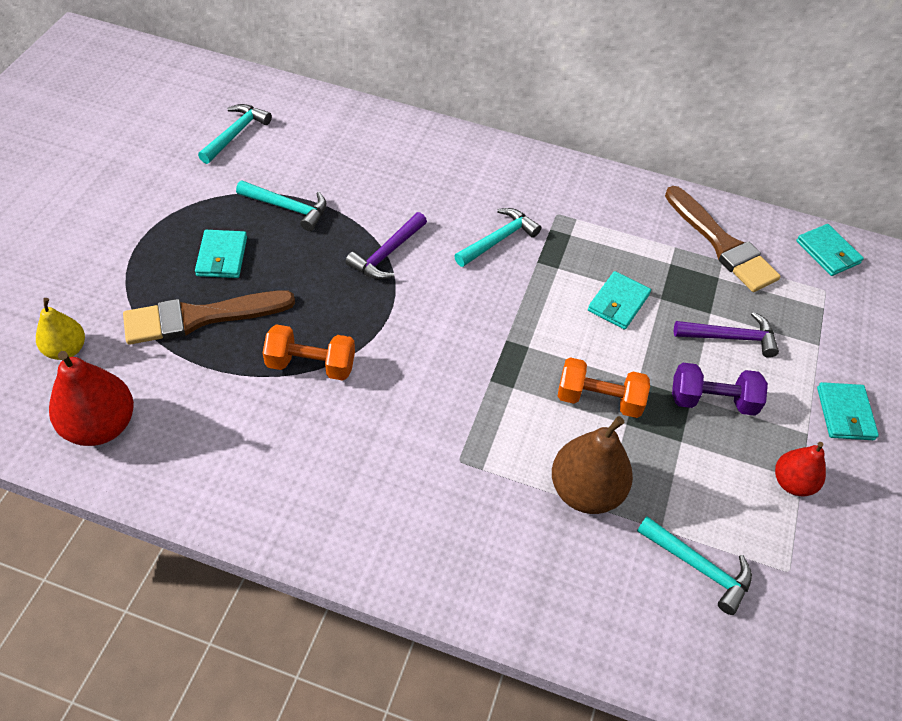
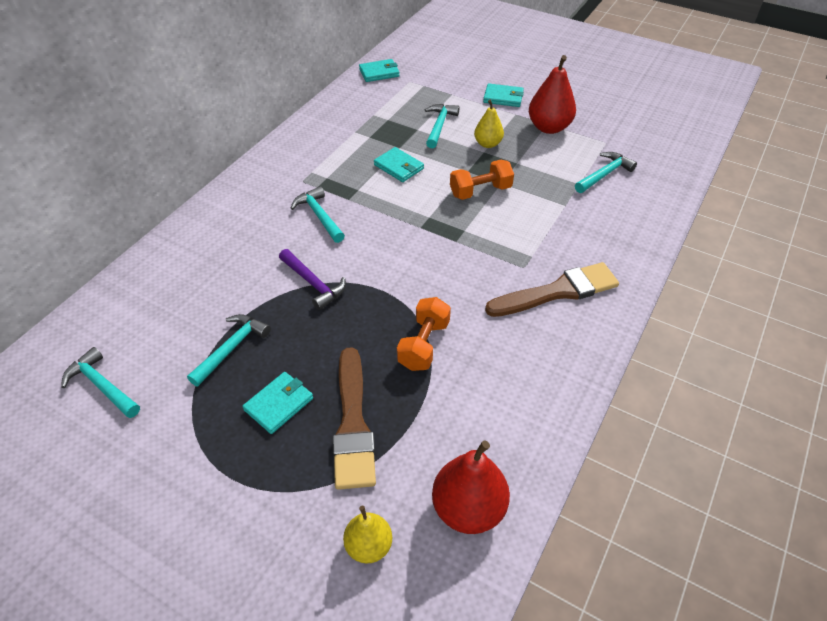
camera: 75 degrees left, 5 degrees down
turquoise wallet [195,230,247,278] -> turquoise wallet turned 60 degrees counterclockwise [243,372,313,434]
brown pear [552,416,633,514] -> none
orange dumbbell [557,357,650,418] -> orange dumbbell turned 45 degrees clockwise [450,160,514,200]
brown brush [665,186,781,292] -> brown brush moved to [485,262,619,317]
purple dumbbell [672,363,768,416] -> yellow pear [474,100,504,148]
purple hammer [674,312,779,358] -> turquoise hammer [425,104,460,148]
red pear [775,442,826,496] -> red pear [529,55,576,134], size x1.62

